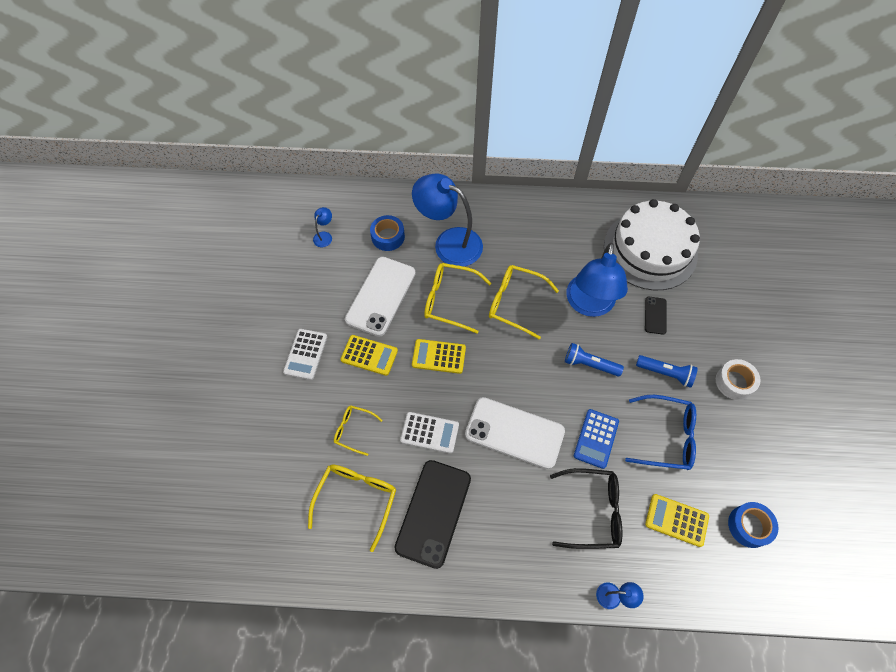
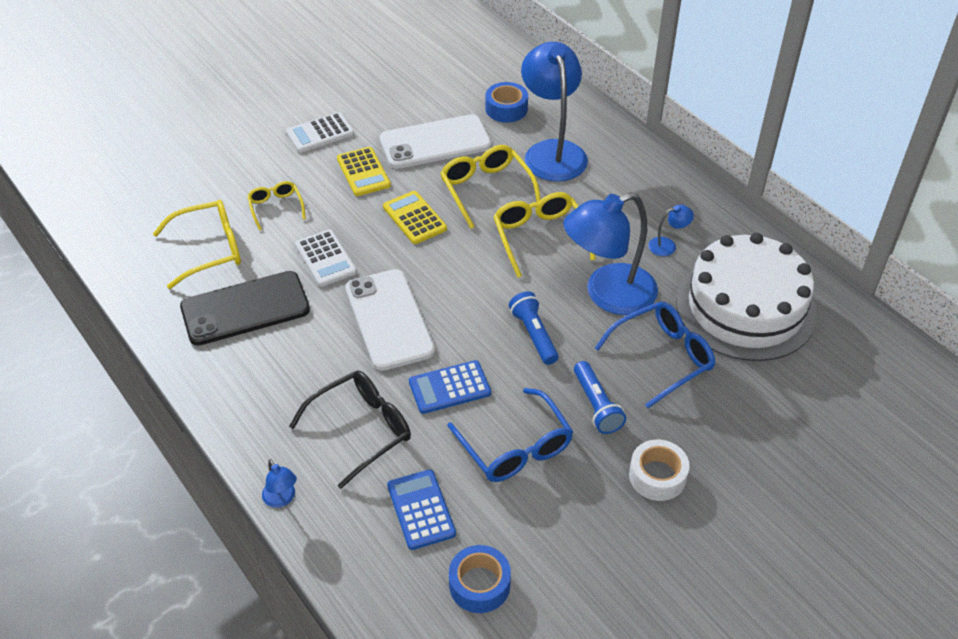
camera: 50 degrees right, 15 degrees down
blue lamp [313,207,332,247] -> blue lamp moved to [648,205,694,256]
black glasses [550,468,622,549] -> black glasses turned 90 degrees counterclockwise [289,370,411,489]
black phone [645,297,667,335] -> blue glasses [595,302,715,408]
yellow calculator [645,494,709,547] -> blue calculator [387,469,456,550]

